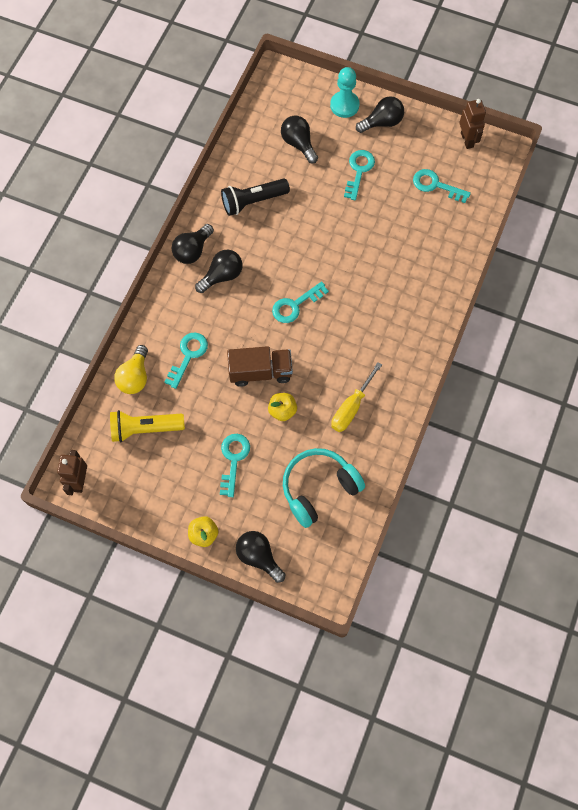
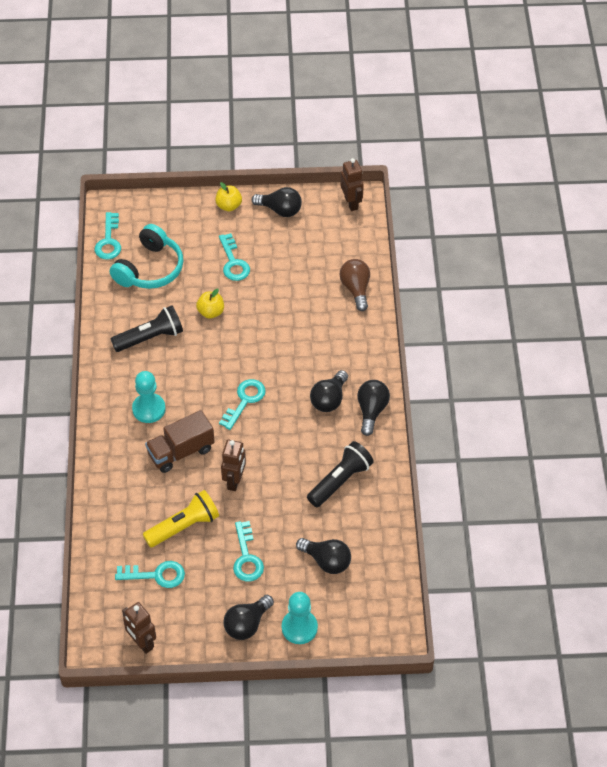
camera: 155 degrees right, 15 degrees down
yellow flashlight [110,410,185,442] -> yellow flashlight moved to [143,490,219,548]
yellow light bulb [114,345,148,394] -> brown light bulb [339,259,370,311]
turquoise key [164,332,208,389] -> turquoise key moved to [95,212,121,260]
brown truck [227,346,293,387] -> brown truck moved to [145,410,214,473]
black light bulb [236,531,286,583] -> black light bulb moved to [252,187,302,217]
yellow screwdriver [331,362,382,432] -> black flashlight [111,305,183,352]
none -> turquoise pawn [132,371,166,423]
none -> brown robot [221,440,246,491]

